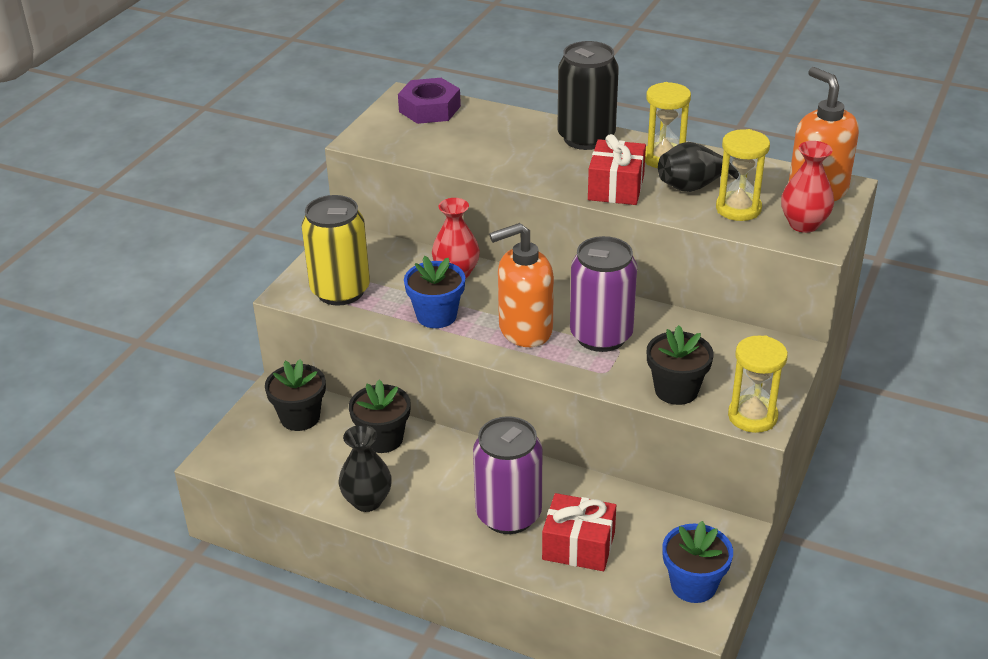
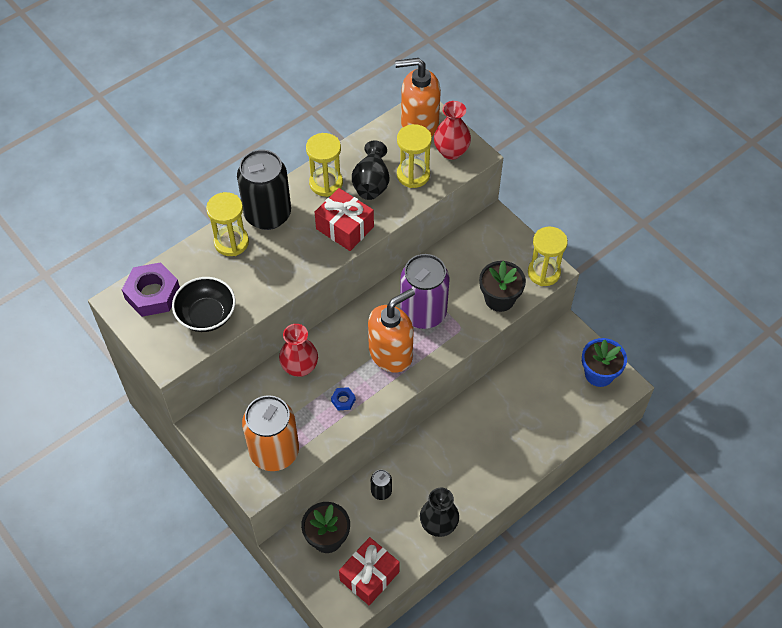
camera: 65 degrees left, 20 degrees up
yellow can [302,195,370,306] -> orange can [242,395,299,471]
black flower pot [349,379,411,453] -> black can [371,470,392,500]
blue flower pot [404,256,465,328] -> blue nut [331,387,356,410]
purple can [473,416,542,534] -> none
orange soap dispenser [489,223,554,347] -> orange soap dispenser turned 135 degrees counterclockwise [368,288,415,373]
red gift [542,493,616,571] -> red gift moved to [339,537,400,605]
none -> black bowl [172,277,236,332]
none -> yellow hourglass [206,192,249,256]

